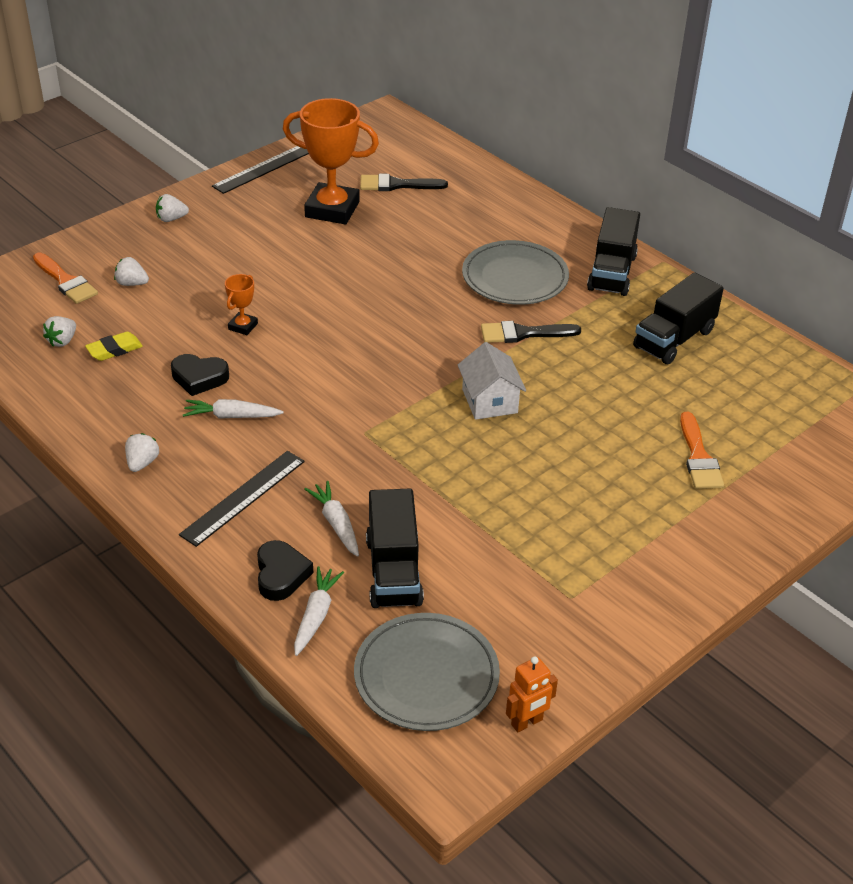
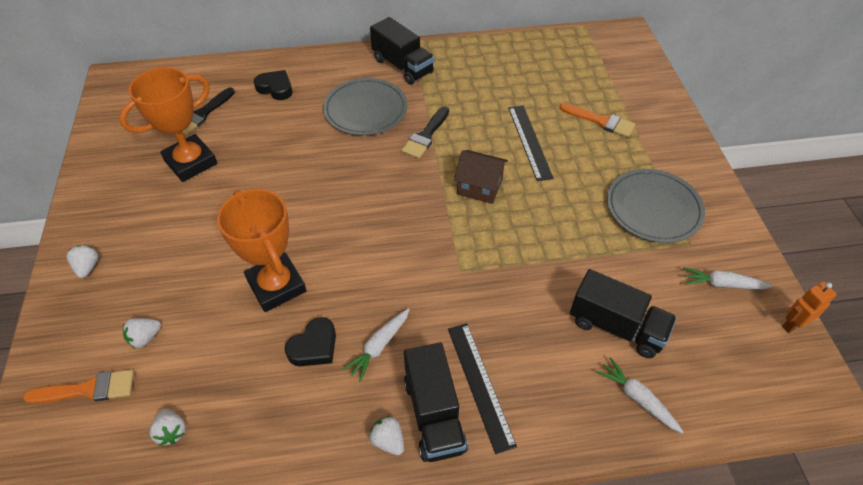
camera: 55 degrees left, 10 degrees up
yellow eraser [85,332,143,361] -> none
white strawberry [156,194,189,222] -> white strawberry turned 150 degrees clockwise [67,246,98,278]
black ruler [212,146,309,194] -> black ruler moved to [508,106,554,181]
orange trophy [225,274,258,335] -> orange trophy [217,189,306,312], size x2.22
black heart [257,540,313,601] -> black heart moved to [254,70,292,100]
white carrot [304,481,359,557] -> white carrot moved to [683,267,773,290]
grey plate [354,613,500,731] -> grey plate moved to [607,169,705,243]
white house [458,342,526,420] -> brown house [454,150,508,204]
orange robot [506,656,558,732] -> orange robot turned 120 degrees counterclockwise [782,282,837,333]
black truck [633,272,724,364] -> black truck moved to [404,343,468,462]

